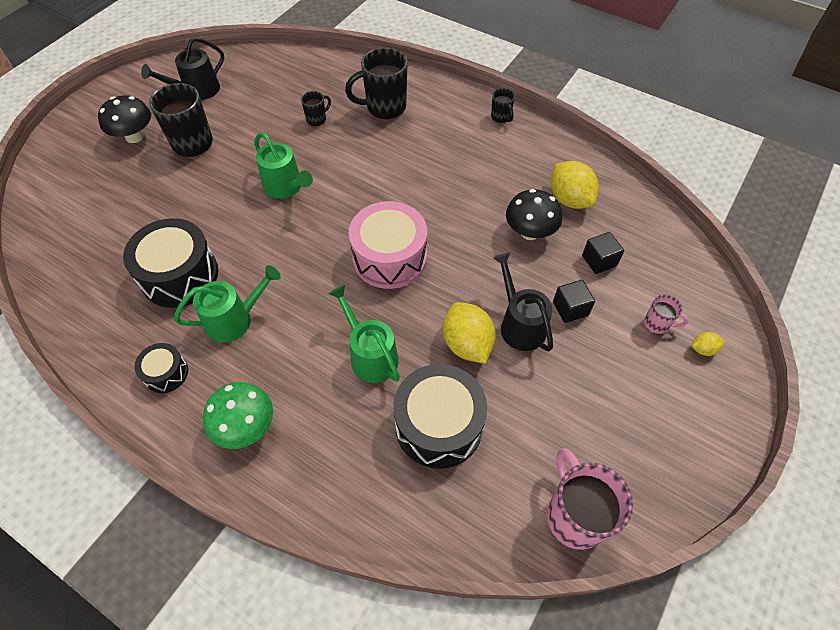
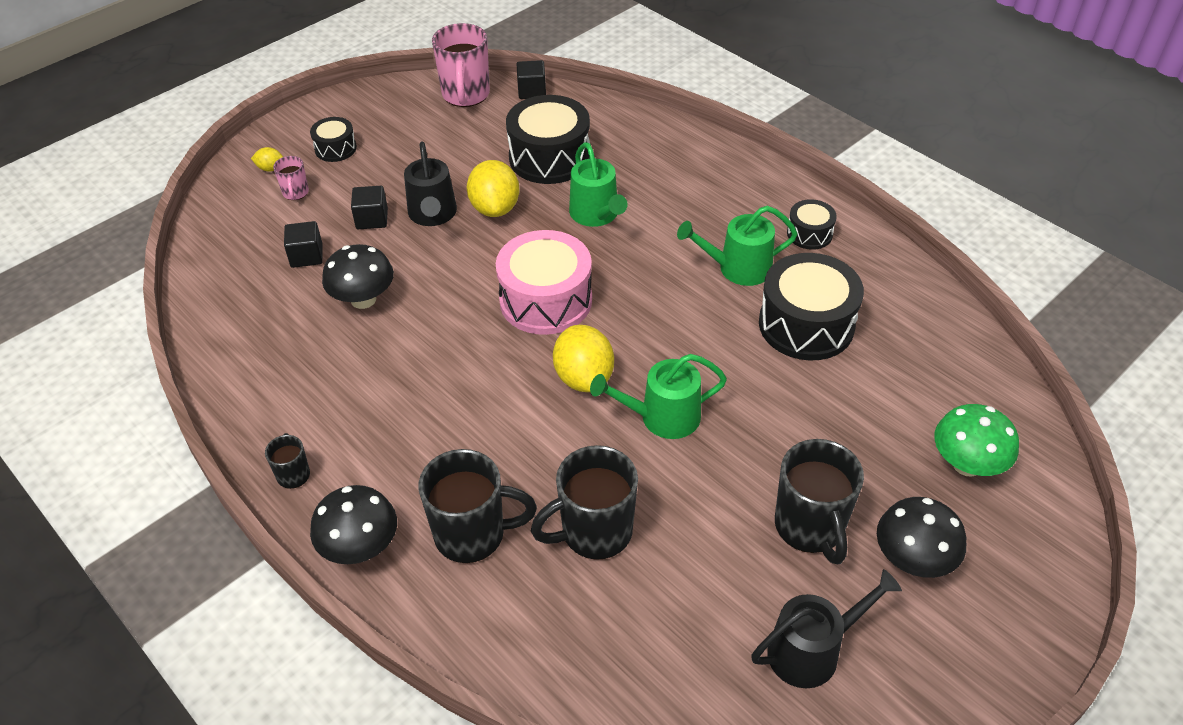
camera: 165 degrees left, 10 degrees down
green mushroom [203,382,273,449] -> green mushroom moved to [934,404,1019,477]
green watering can [254,132,313,199] -> green watering can turned 75 degrees counterclockwise [590,354,727,439]
black mug [301,91,331,126] -> black mug [531,445,638,560], size x2.01
yellow lemon [551,161,599,209] -> yellow lemon moved to [553,325,614,392]
pink mug [644,295,689,334] -> pink mug turned 135 degrees counterclockwise [273,156,309,200]
none -> black drum [310,117,357,162]
none -> black mushroom [310,485,397,564]
none -> black cube [517,60,546,99]

